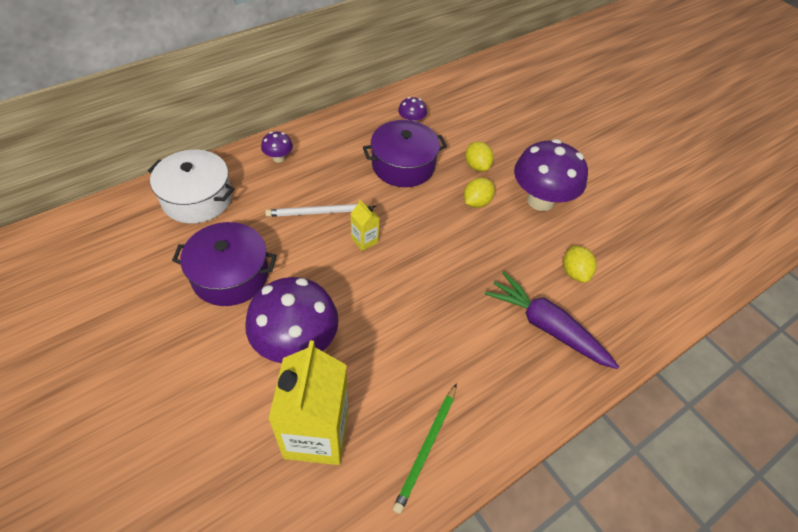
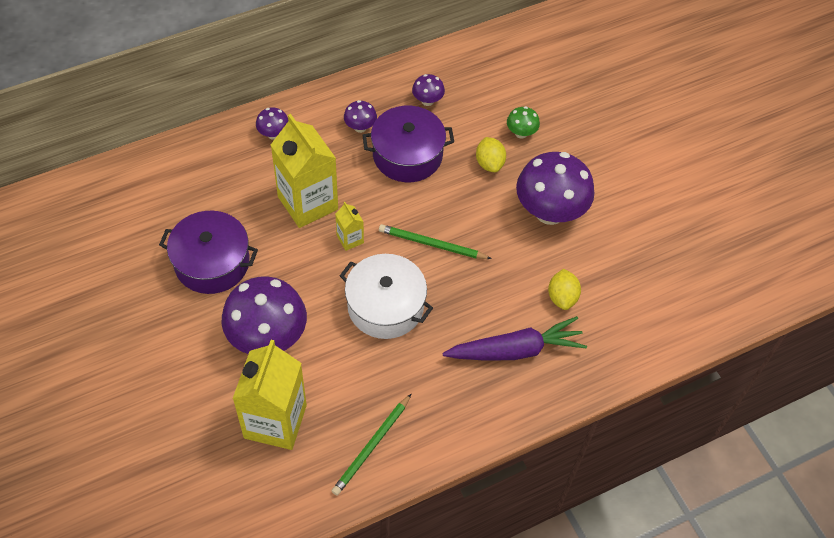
camera: 10 degrees right, 5 degrees up
white pot [148,150,235,224] -> white pot moved to [340,254,433,339]
white pencil [265,204,376,217] -> yellow carton [271,114,338,228]
yellow lemon [464,178,495,208] -> none
purple carrot [485,272,619,369] -> purple carrot turned 120 degrees clockwise [442,316,587,360]
none -> purple mushroom [344,100,377,133]
none -> green pencil [379,224,492,259]
none -> green mushroom [507,106,540,139]

